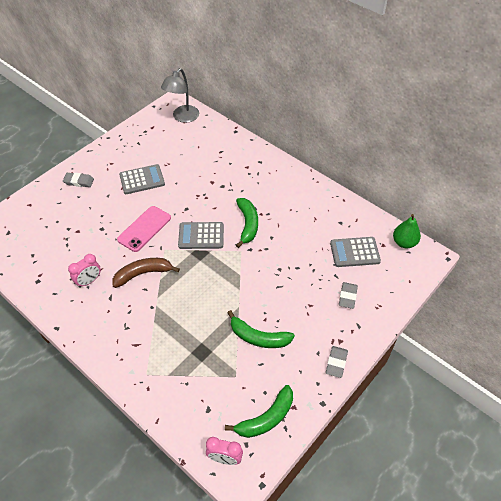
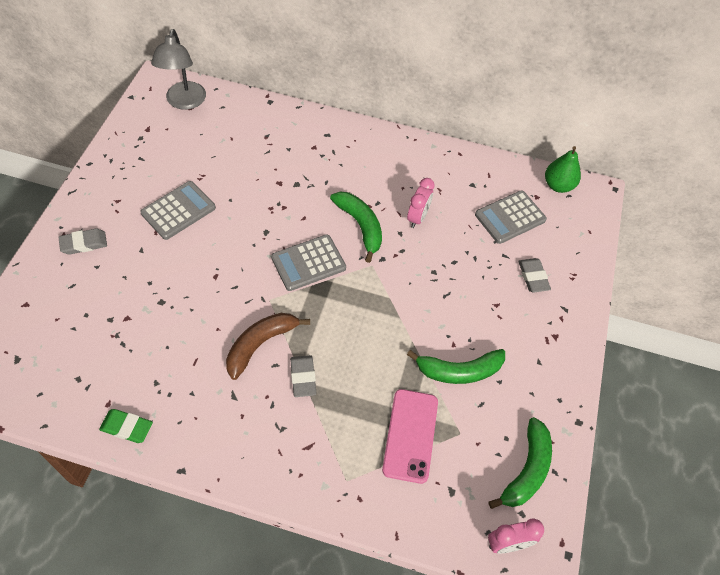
camera: 30 degrees left, 5 degrees up
pink clock [68,254,101,288] -> pink clock moved to [407,178,435,228]
pink phone [117,206,171,252] -> pink phone moved to [382,389,438,484]
grey eraser [326,346,348,378] -> grey eraser moved to [290,355,317,397]
none -> green eraser [99,409,153,443]

